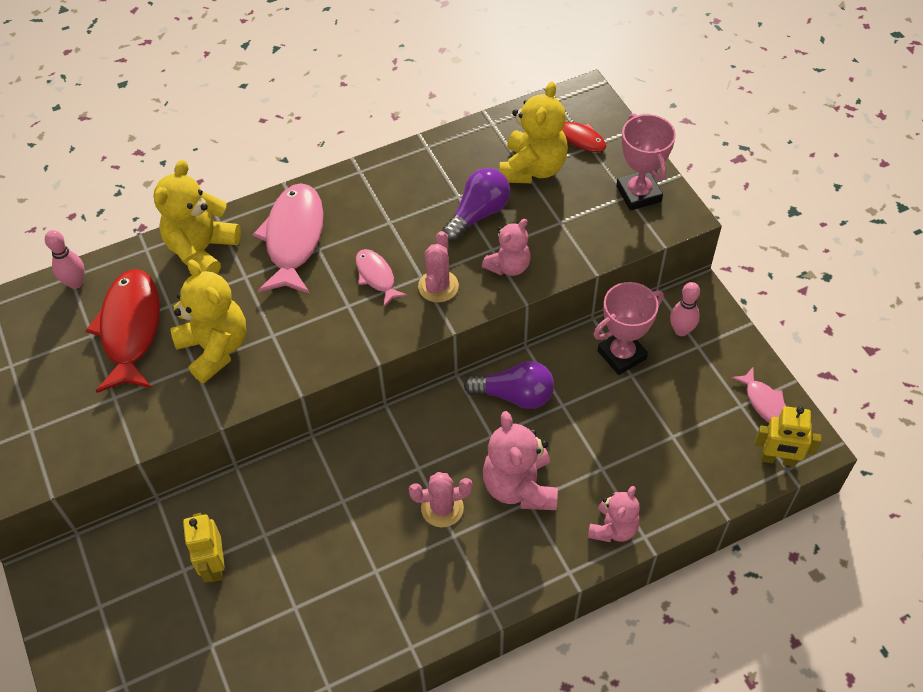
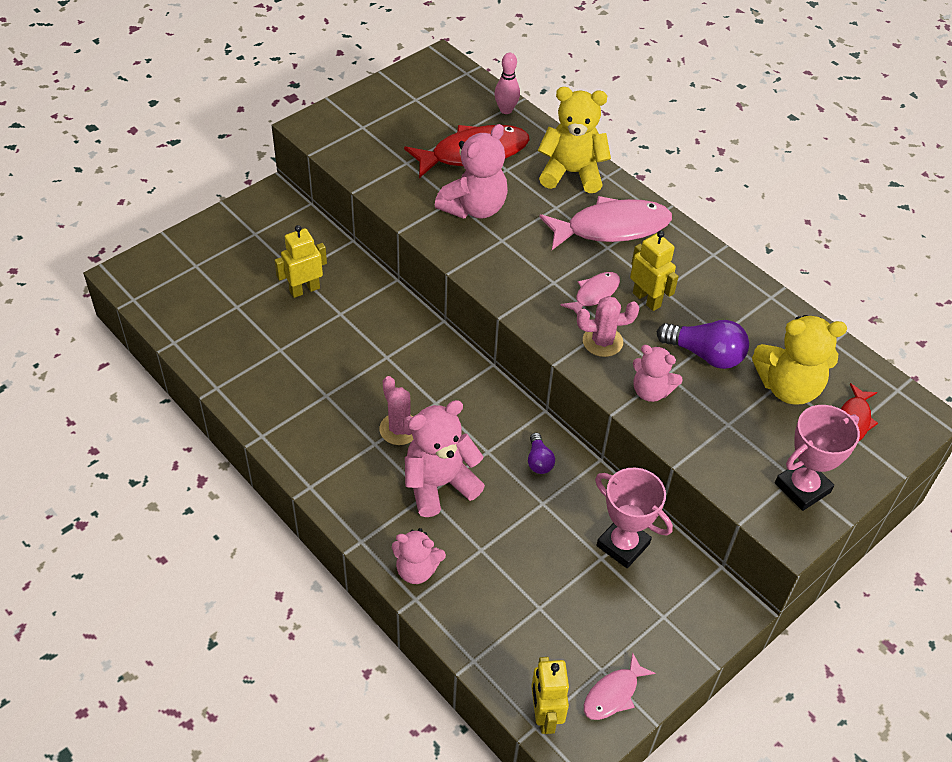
camera: 70 degrees right, 5 degrees down
yellow teddy bear [170,259,246,383] -> pink teddy bear [435,124,508,219]
purple light bulb [464,361,554,409] -> purple light bulb [528,433,555,474], size x0.56
pink bowling pin [670,282,700,336] -> none
none -> yellow robot [630,231,679,311]

